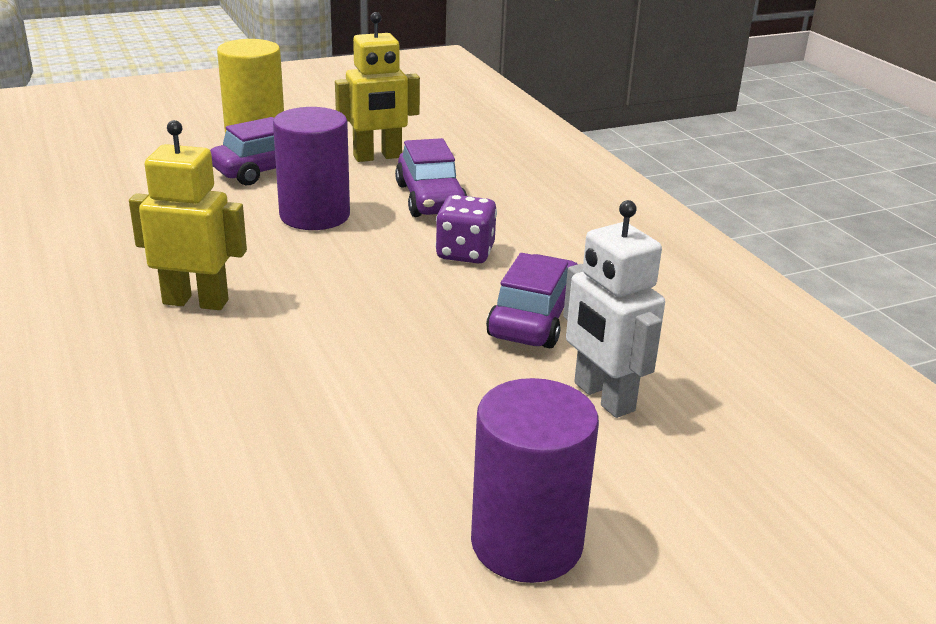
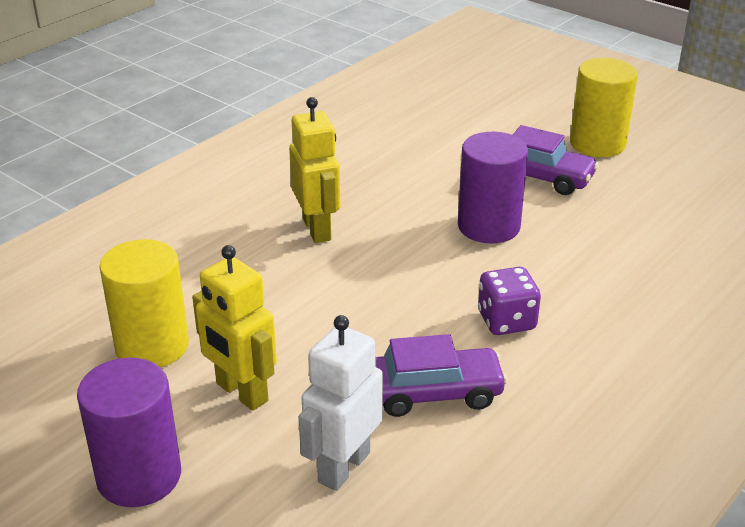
camera: 65 degrees right, 5 degrees up
yellow robot [335,12,420,162] -> yellow robot moved to [192,245,277,410]
purple car [395,138,467,217] -> none
none -> yellow cylinder [99,239,189,368]

